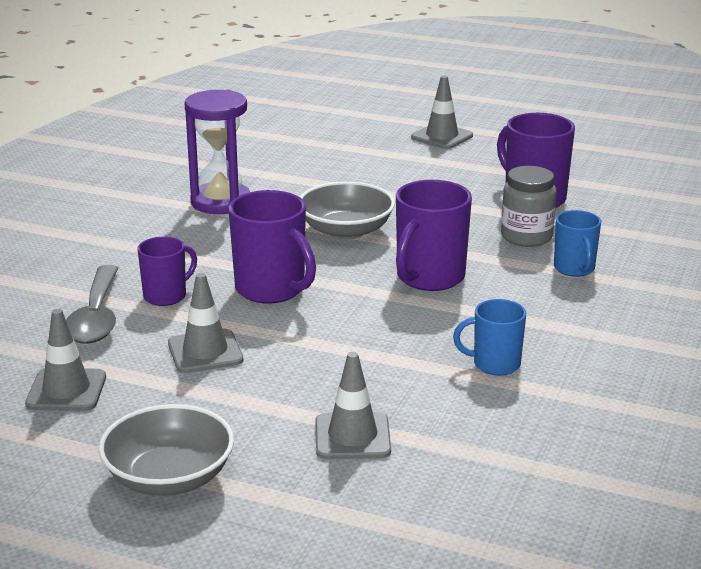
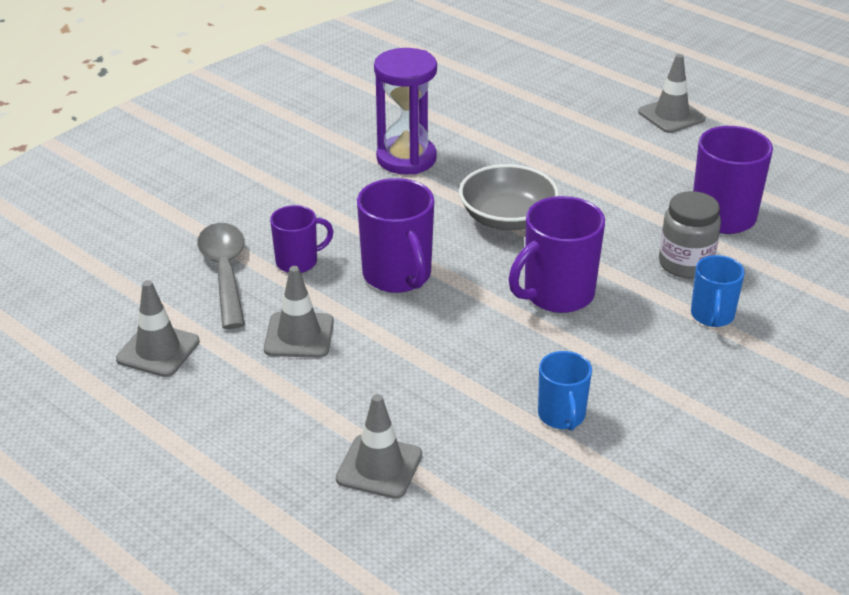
camera: 20 degrees right, 10 degrees up
grey spoon [66,265,119,344] -> grey spoon turned 150 degrees clockwise [197,223,245,329]
grey bowl [99,404,234,496] -> none
blue mug [453,299,526,375] -> blue mug turned 120 degrees counterclockwise [538,351,592,431]

